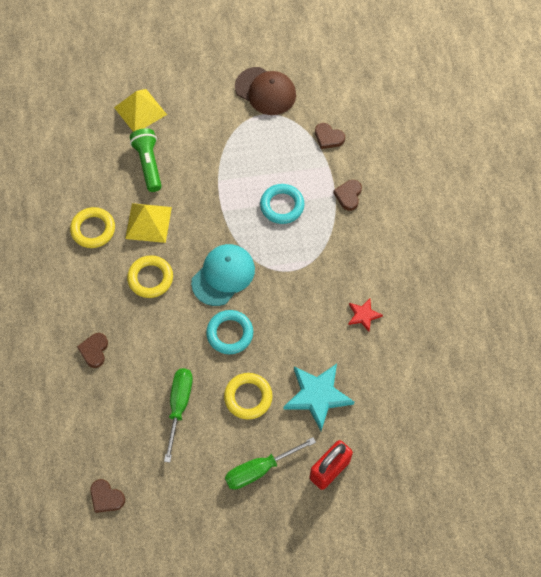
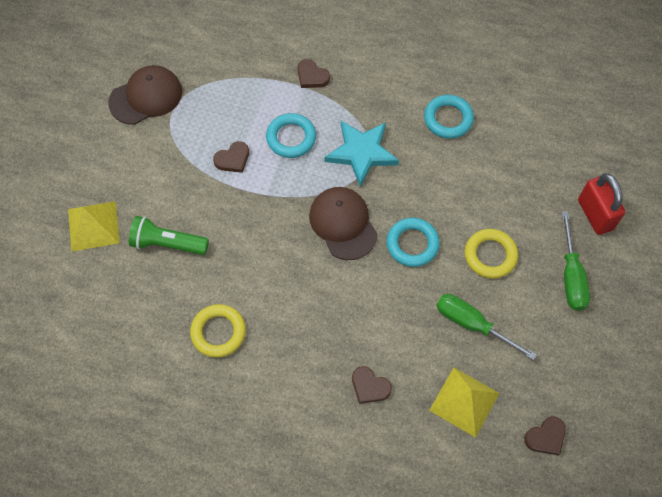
camera: 65 degrees left, 0 degrees up
yellow pyramid [125,203,172,243] -> yellow pyramid moved to [429,367,499,437]
yellow ring [127,255,173,298] -> none
turquoise cap [191,244,255,306] -> brown cap [309,187,378,260]
turquoise star [284,364,354,431] -> turquoise star moved to [324,121,399,187]
brown heart [315,123,345,149] -> brown heart moved to [213,141,249,173]
red star [348,299,383,332] -> turquoise ring [424,95,474,139]

